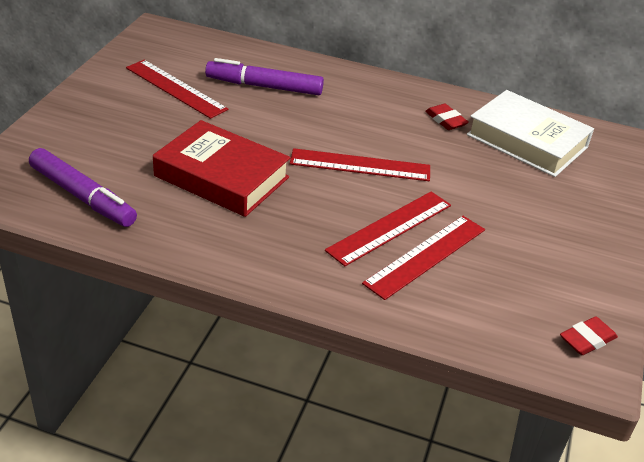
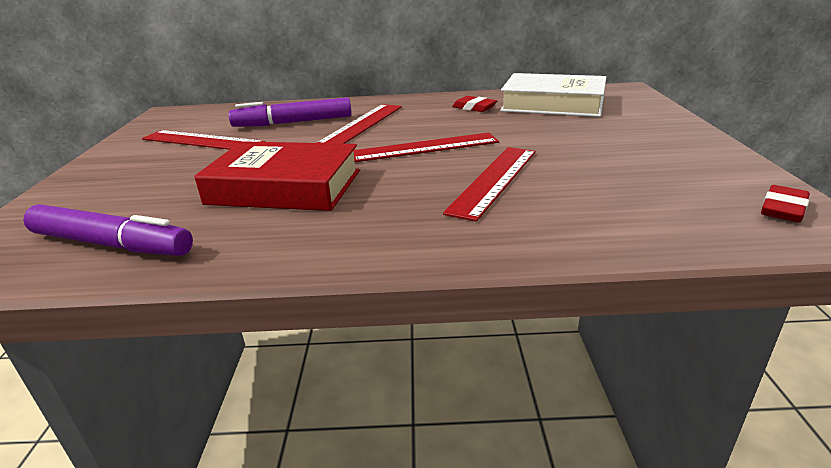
camera: 15 degrees left, 10 degrees down
red ruler [362,216,485,300] -> red ruler moved to [317,104,402,144]

